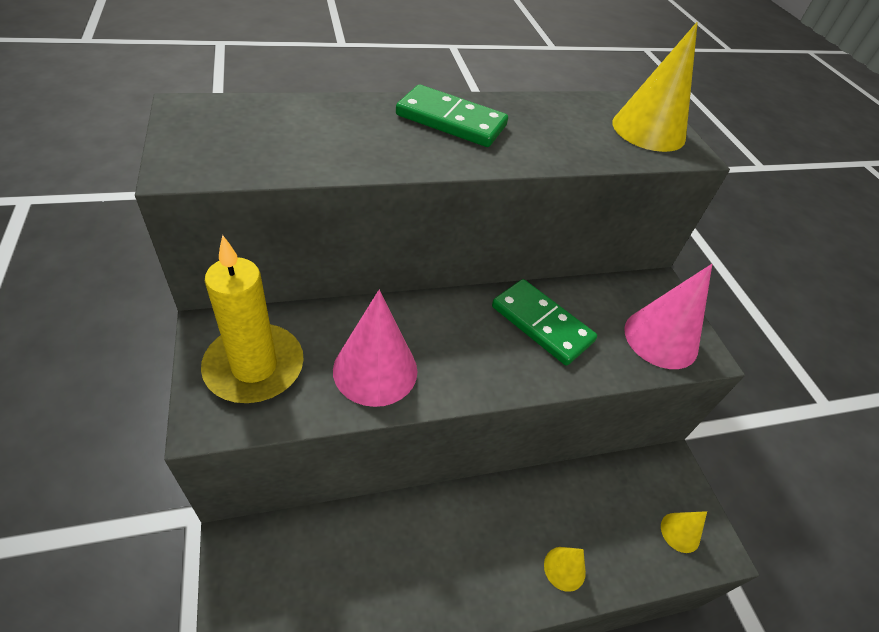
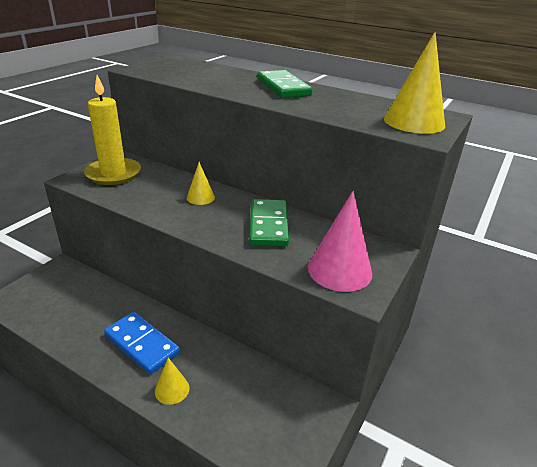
camera: 50 degrees right, 15 degrees down
pink cone [333,290,417,407] -> none
yellow cone [661,511,707,553] -> yellow cone moved to [187,162,215,205]
none -> blue domino [104,312,180,374]

